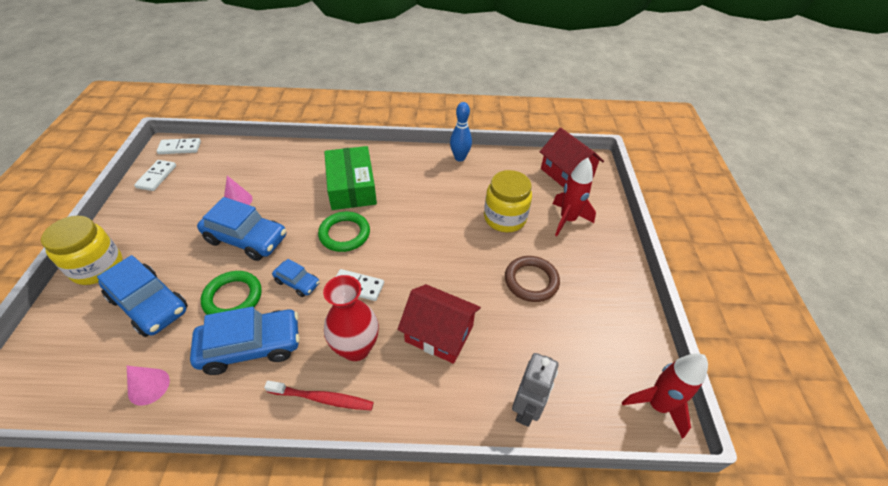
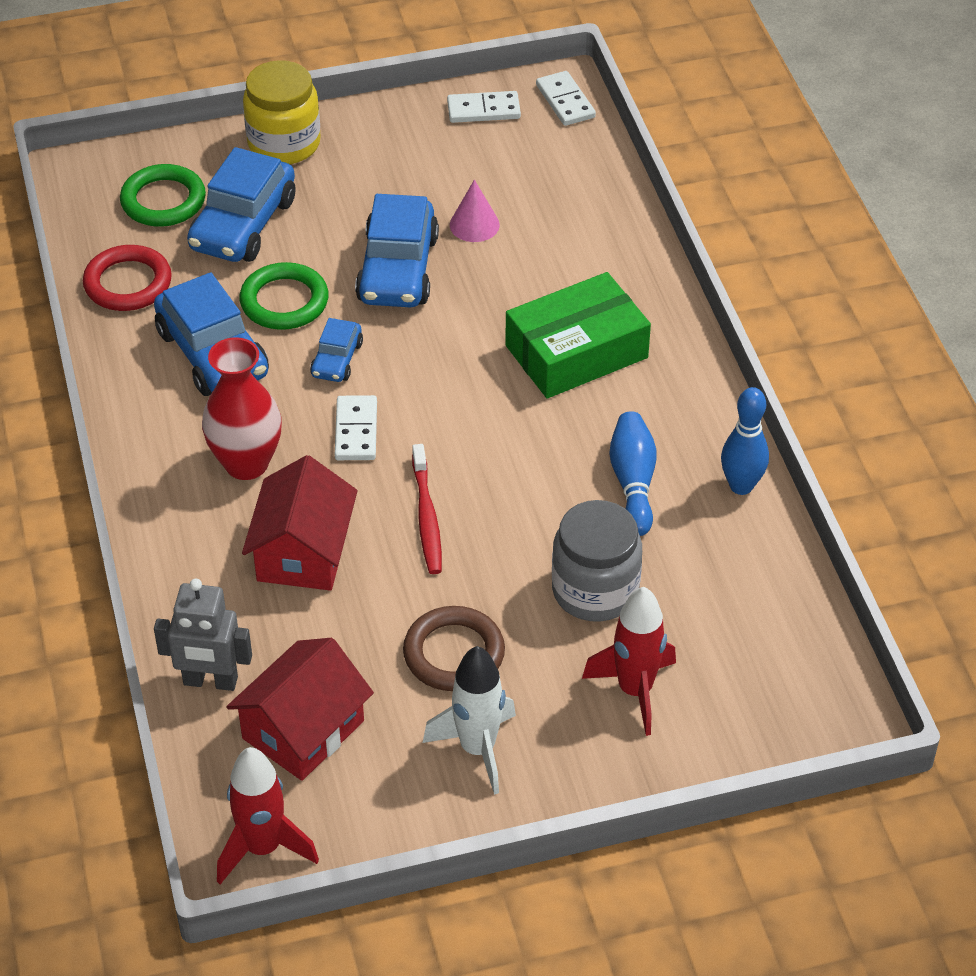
camera: 75 degrees right, 0 degrees up
pink cone [127,366,170,406] -> red ring [83,245,172,311]
red toothbrush [264,381,374,410] -> red toothbrush moved to [412,444,442,574]
green ring [318,212,370,252] -> green ring moved to [120,164,206,227]
yellow jar [484,170,532,232] -> grey jar [552,500,642,622]
red house [540,128,604,188] -> red house moved to [226,638,374,781]
none -> white rocket [423,646,516,795]
none -> blue bowling pin [609,411,657,536]

